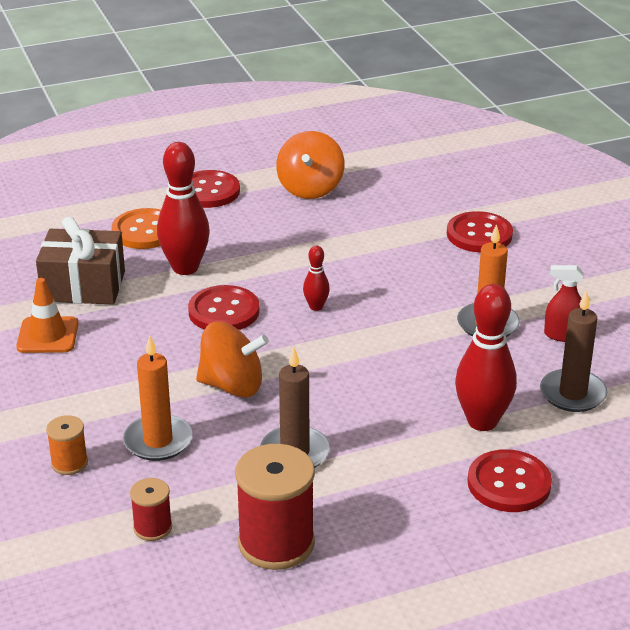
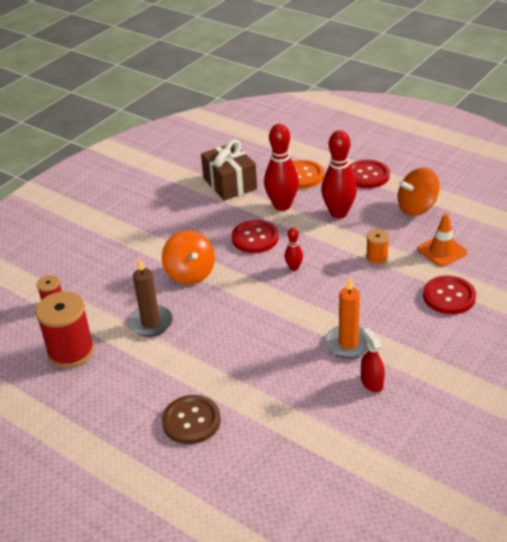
camera: 60 degrees right, 5 degrees up
orange traffic cone [16,278,79,353] -> orange traffic cone moved to [418,214,468,267]
orange spool [46,415,88,475] -> orange spool moved to [366,229,389,265]
orange candle [123,335,193,461] -> none
red bowling pin [455,284,517,431] -> red bowling pin moved to [321,130,357,218]
red button [467,449,552,512] -> brown button [162,395,221,444]
brown candle [540,290,607,412] -> none

